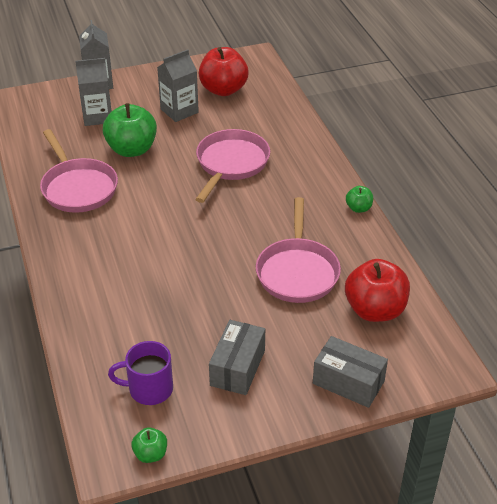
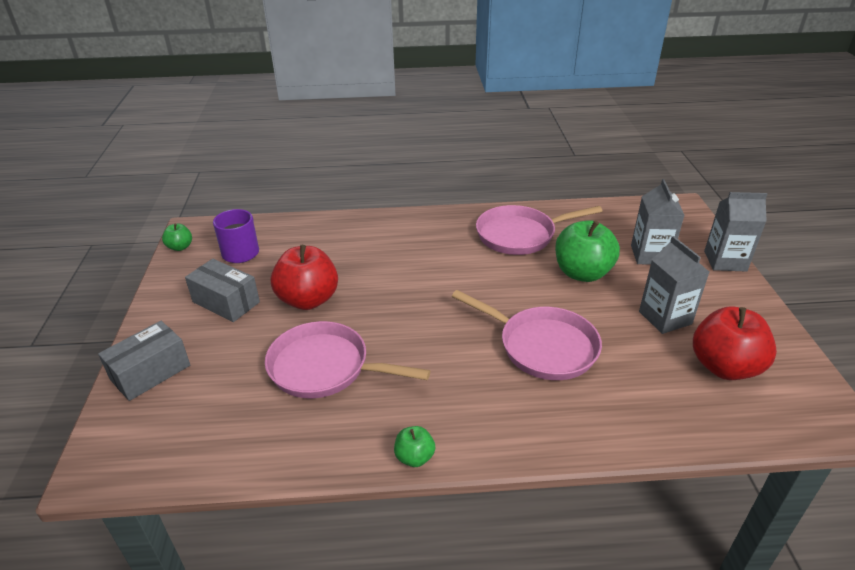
camera: 105 degrees right, 5 degrees down
red apple [345,259,410,322] -> red apple moved to [271,245,338,310]

